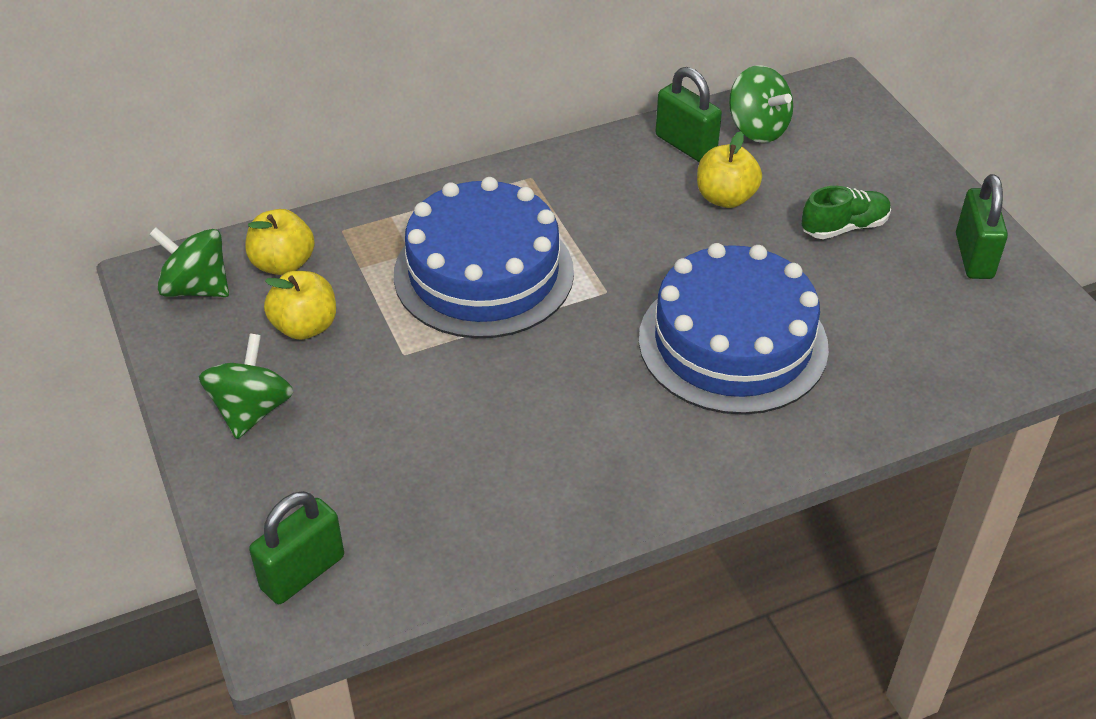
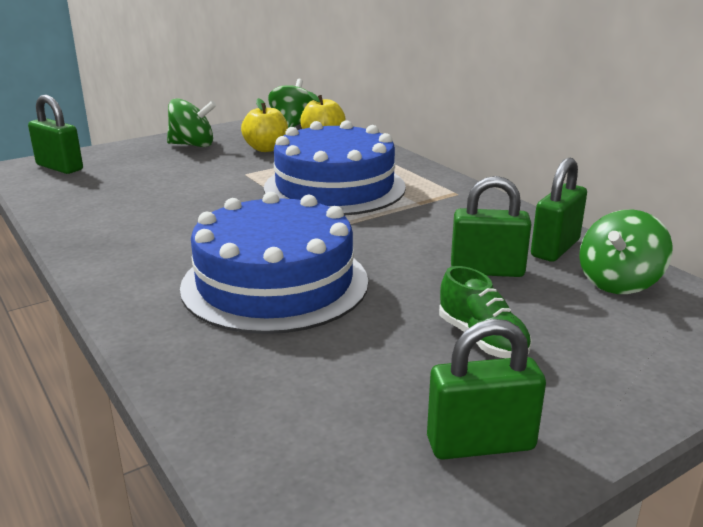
camera: 80 degrees right, 20 degrees down
yellow apple [697,131,762,208] -> green padlock [451,176,532,277]

